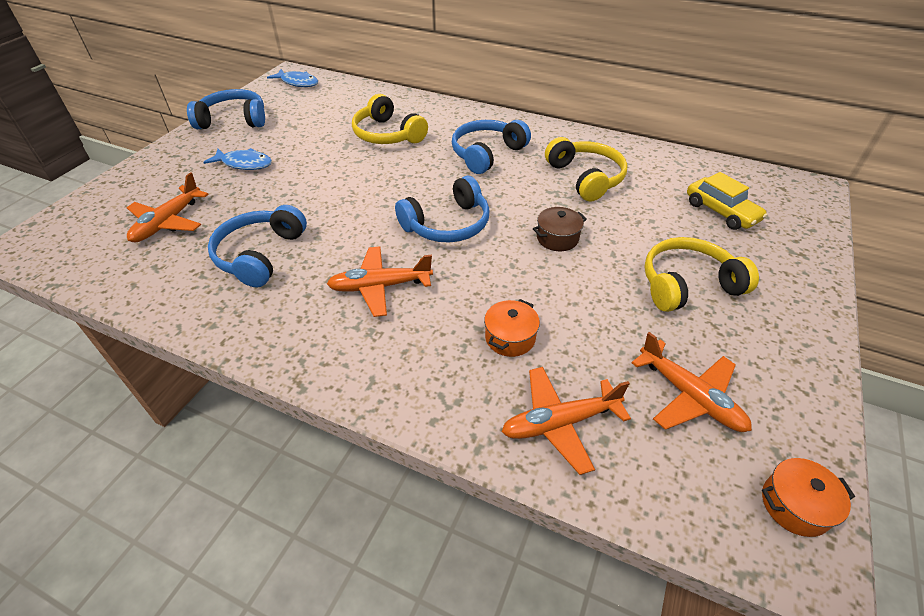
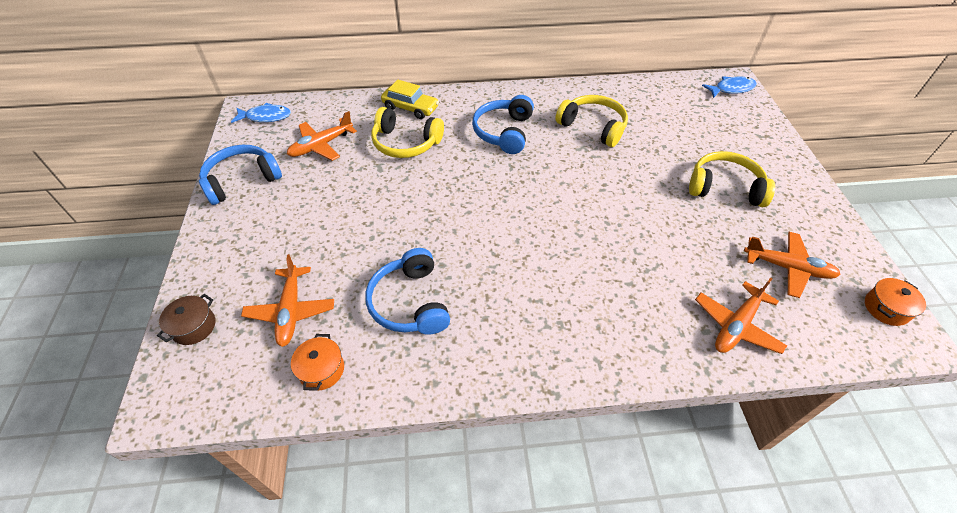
camera: 30 degrees left, 5 degrees up
blue fish [203,148,272,170] -> blue fish moved to [702,76,757,98]
orange plane [327,246,433,317] -> orange plane moved to [287,111,357,161]
blue headphones [395,176,490,243] -> none
orange pot [484,299,540,357] -> orange pot moved to [291,334,344,391]
brown pot [533,207,587,251] -> brown pot moved to [157,294,215,345]
yellow headphones [644,237,759,312] -> yellow headphones turned 60 degrees clockwise [689,151,775,207]
yellow car [687,172,768,230] -> yellow car moved to [381,80,439,119]

